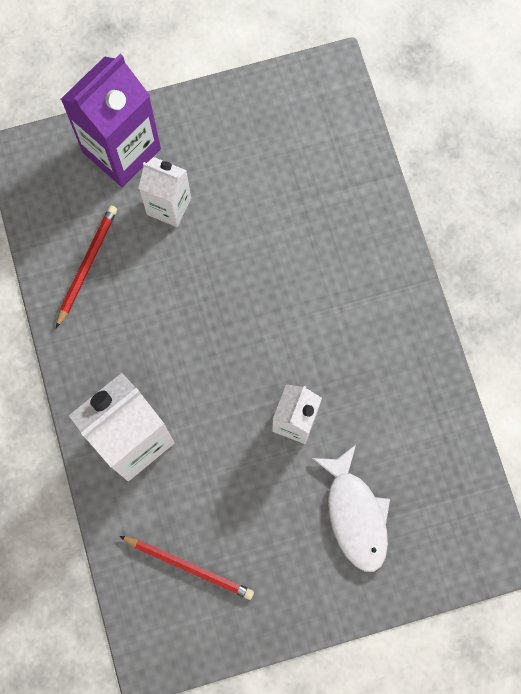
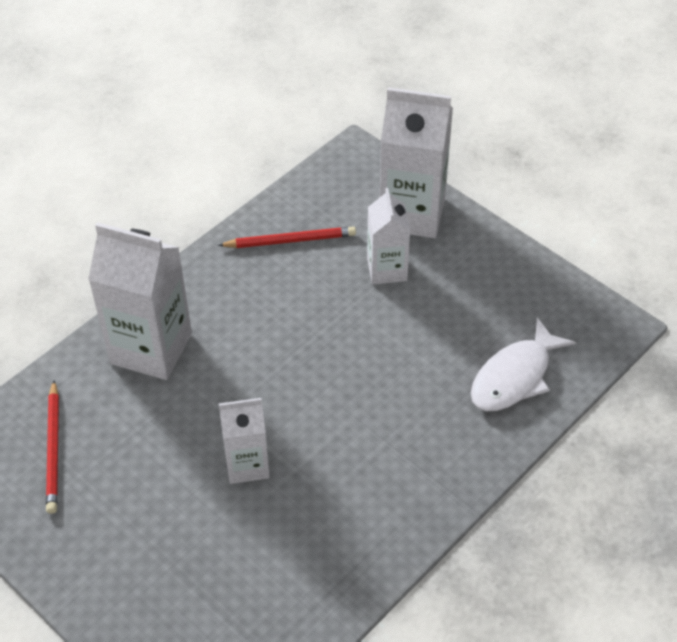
camera: 60 degrees right, 25 degrees down
purple carton [61,54,161,187] -> white carton [380,87,453,238]
white fish [312,445,390,572] -> white fish moved to [471,317,576,411]

